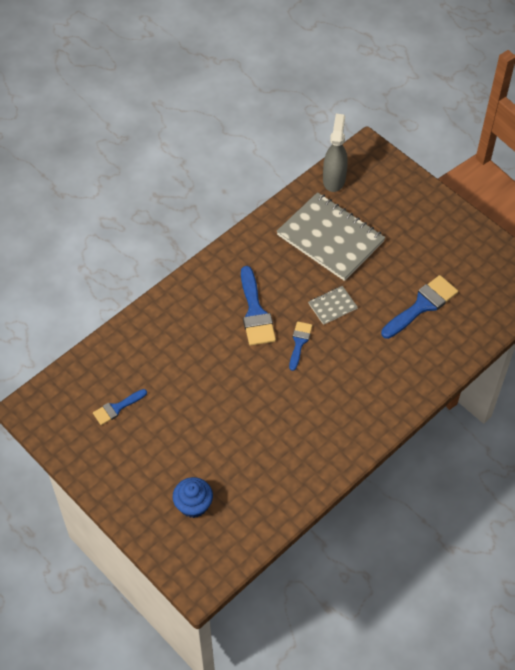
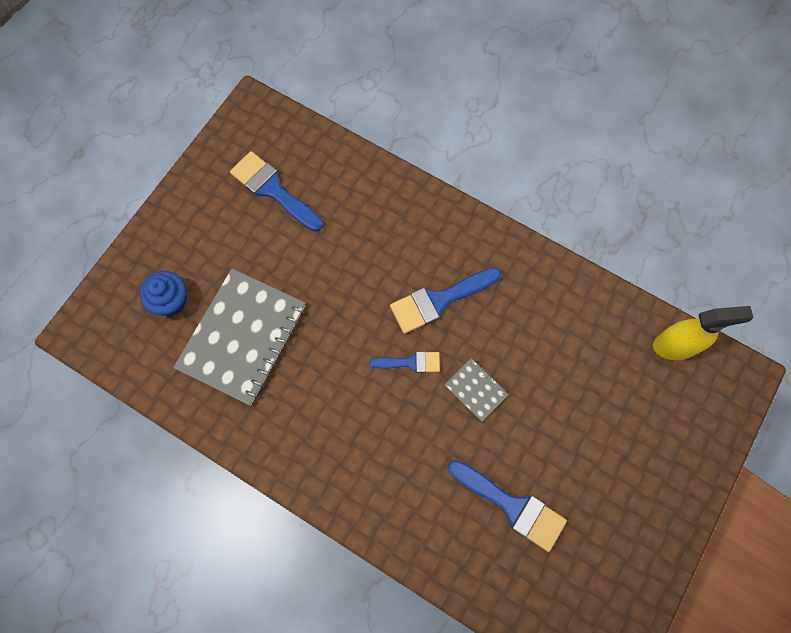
camera: 75 degrees right, 15 degrees up
blue brush [93,389,147,425] -> blue brush [230,151,323,231], size x1.70
grey notebook [276,192,386,281] -> grey notebook moved to [173,269,306,405]
grey spray bottle [323,114,348,192] -> yellow spray bottle [653,306,754,360]

